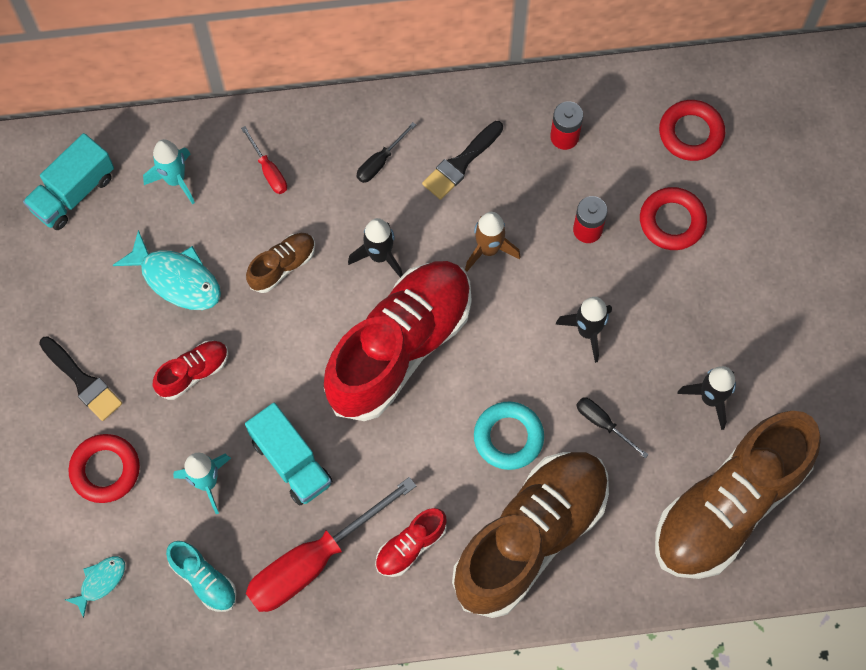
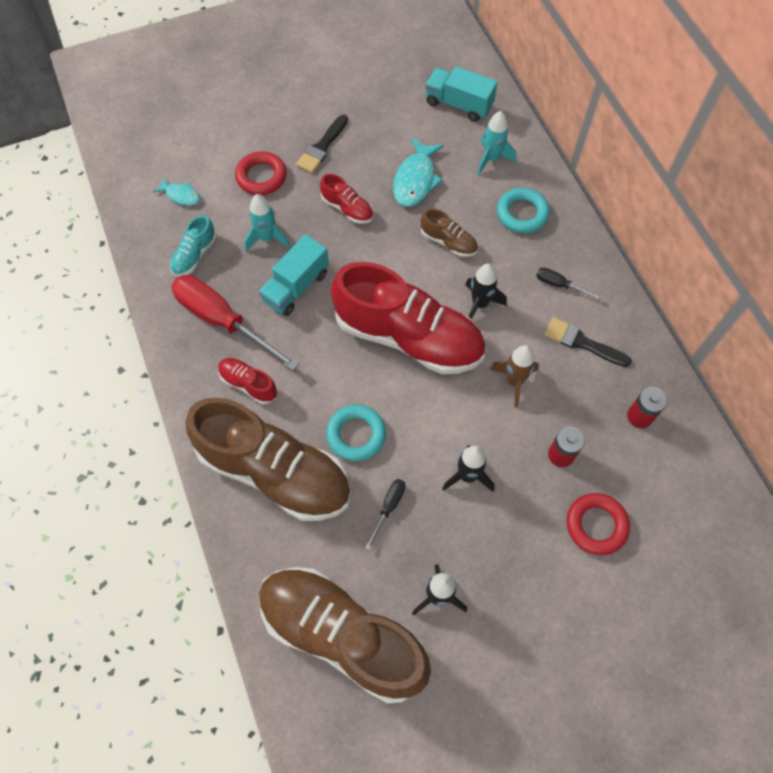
camera: 75 degrees right, 5 degrees down
red screwdriver [241,126,287,194] -> turquoise ring [497,188,550,233]
red ring [659,100,725,161] -> none

